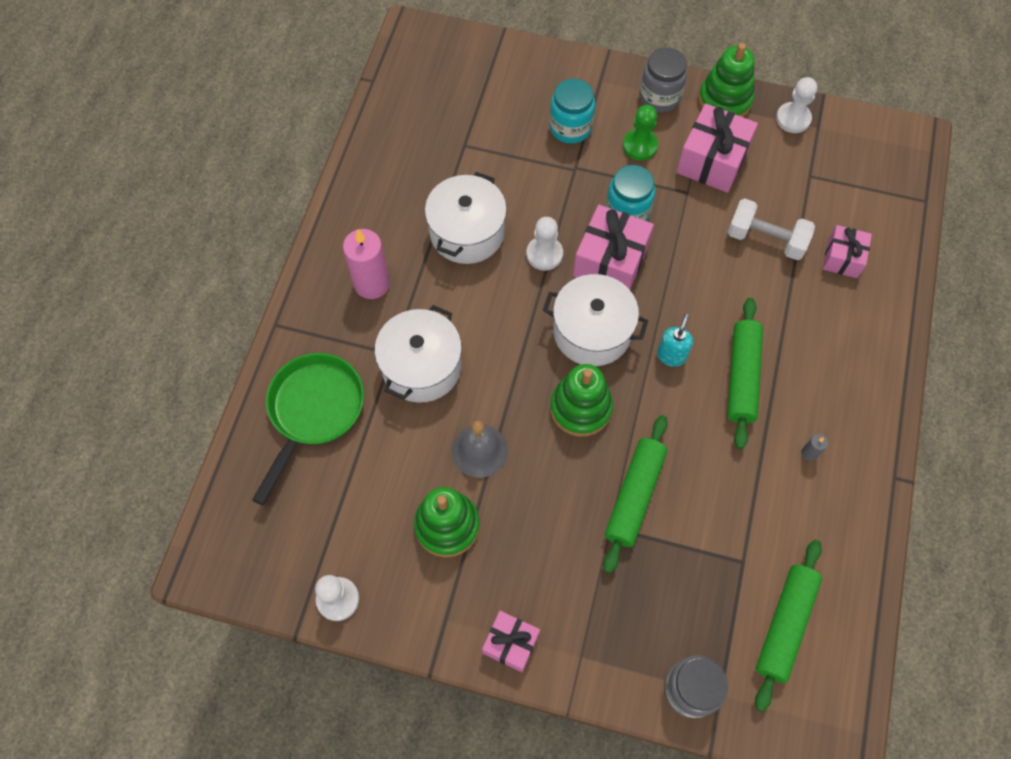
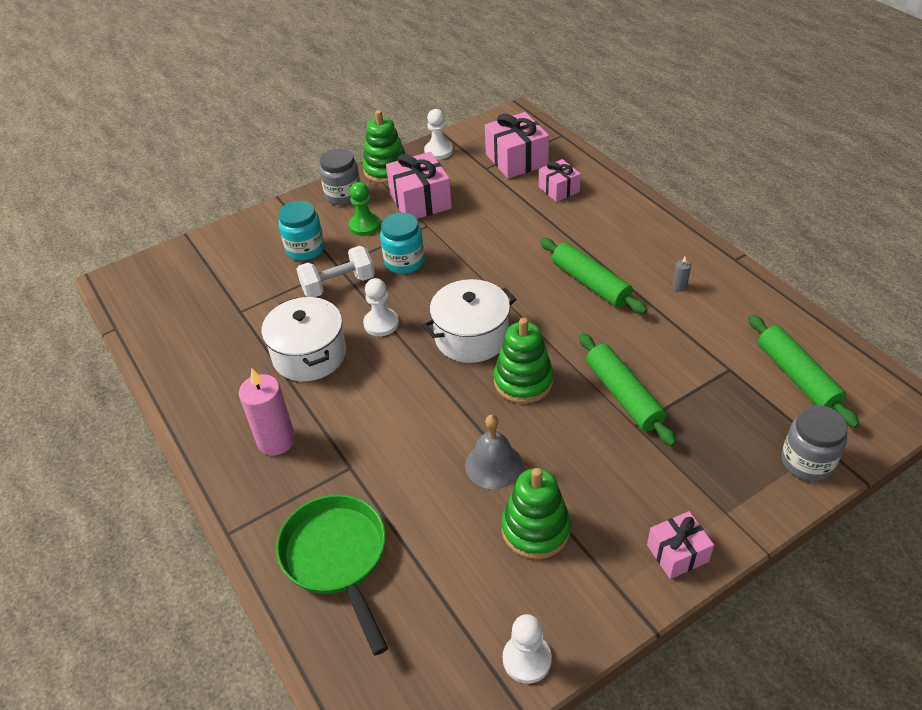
camera: 45 degrees left, 20 degrees down
white pot [375,305,462,403] -> none
pink gift [573,205,654,290] -> pink gift moved to [485,112,549,179]
turquoise soap dispenser [657,314,693,367] -> none
white dumbbell [728,198,815,260] -> white dumbbell moved to [296,246,375,297]

